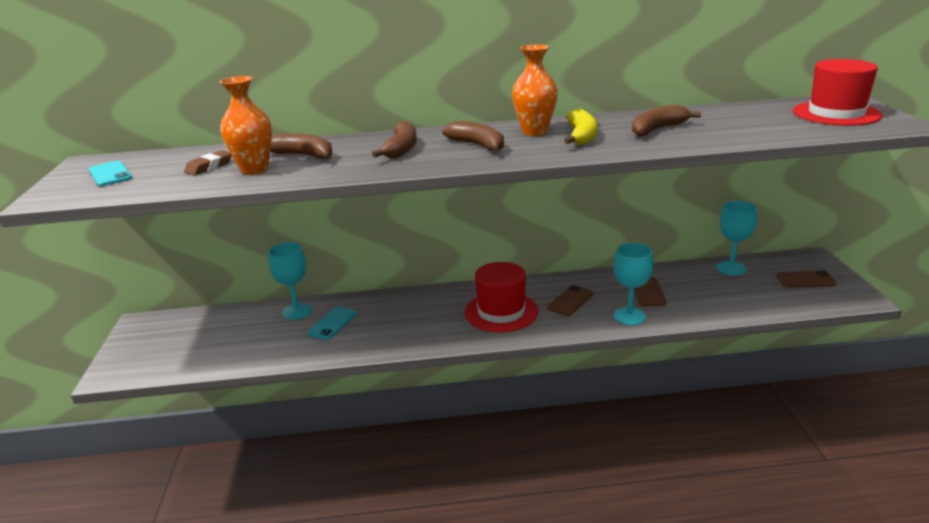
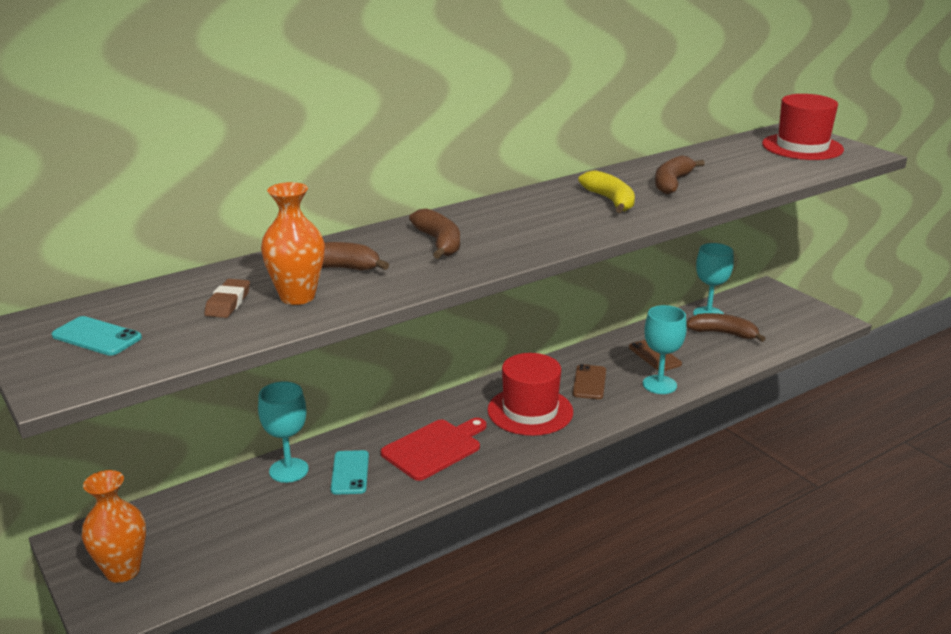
camera: 30 degrees left, 0 degrees up
brown banana [442,121,504,153] -> brown banana moved to [686,313,766,342]
orange vase [512,44,558,136] -> orange vase moved to [81,470,146,583]
brown phone [776,271,836,288] -> none
none -> red cutting board [381,418,487,481]

